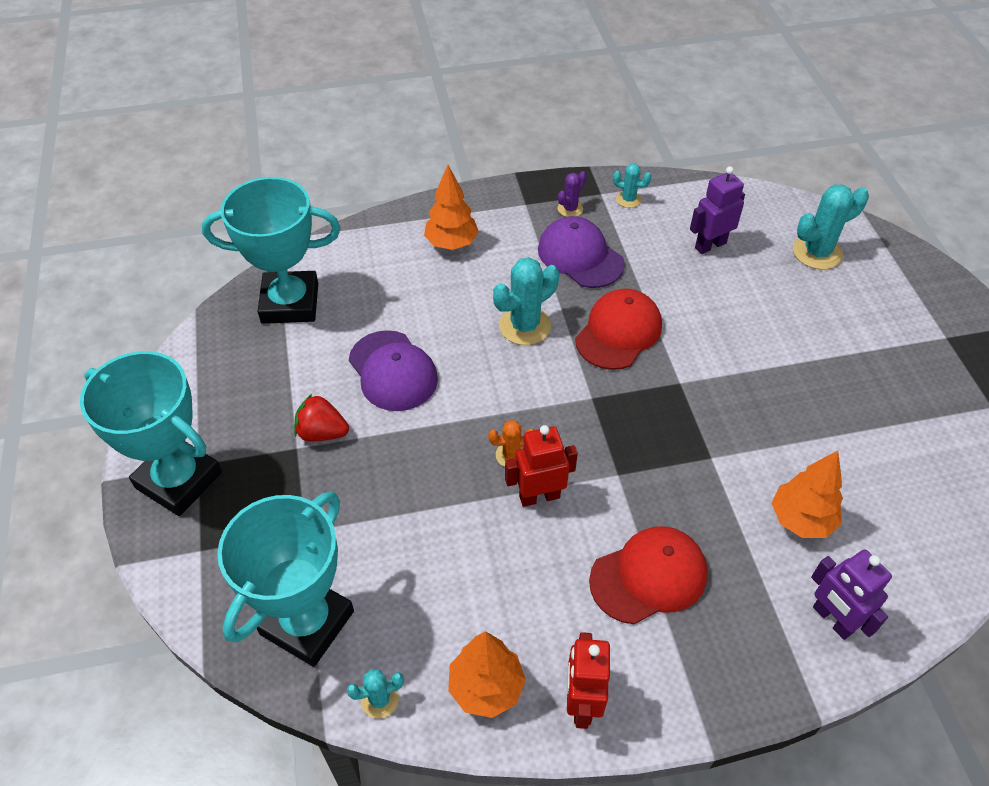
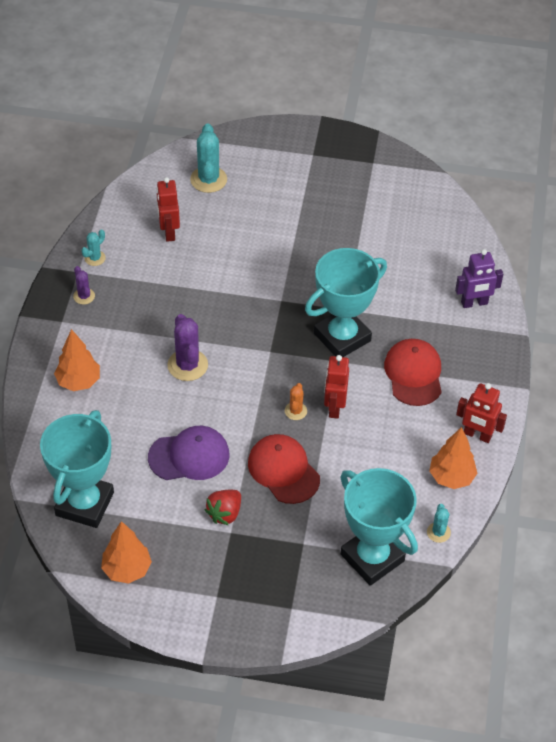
camera: 70 degrees left, 0 degrees up
turquoise trophy [80,351,222,516] -> turquoise trophy moved to [305,248,387,357]
turquoise cactus [493,257,559,345] -> purple cactus [167,314,208,381]
purple cap [538,216,625,288] -> none
red cap [575,289,662,370] -> red cap moved to [248,434,320,504]
purple robot [690,166,745,254] -> red robot [156,177,180,242]
orange tree [772,451,843,538] -> orange tree moved to [101,521,152,584]

